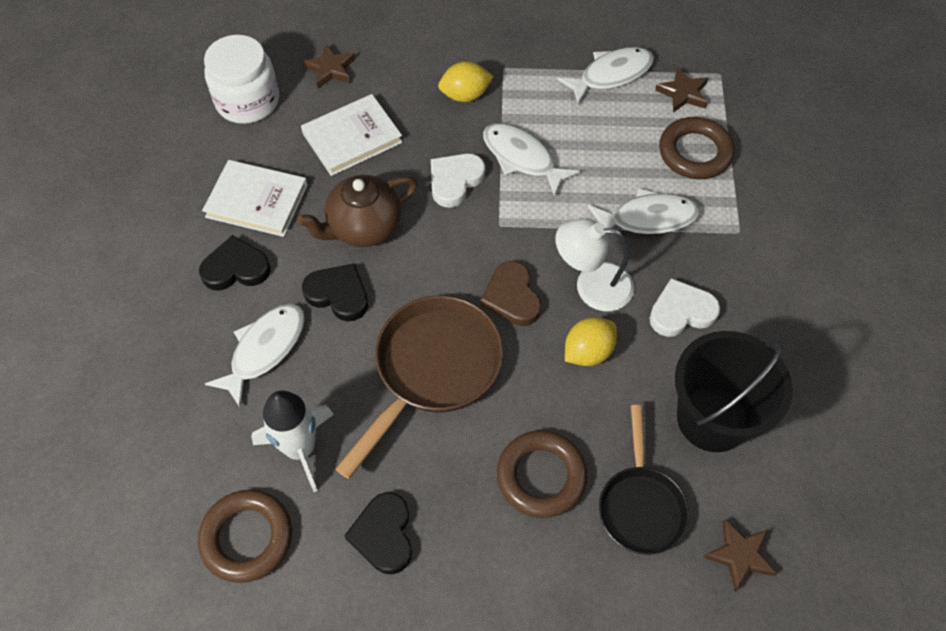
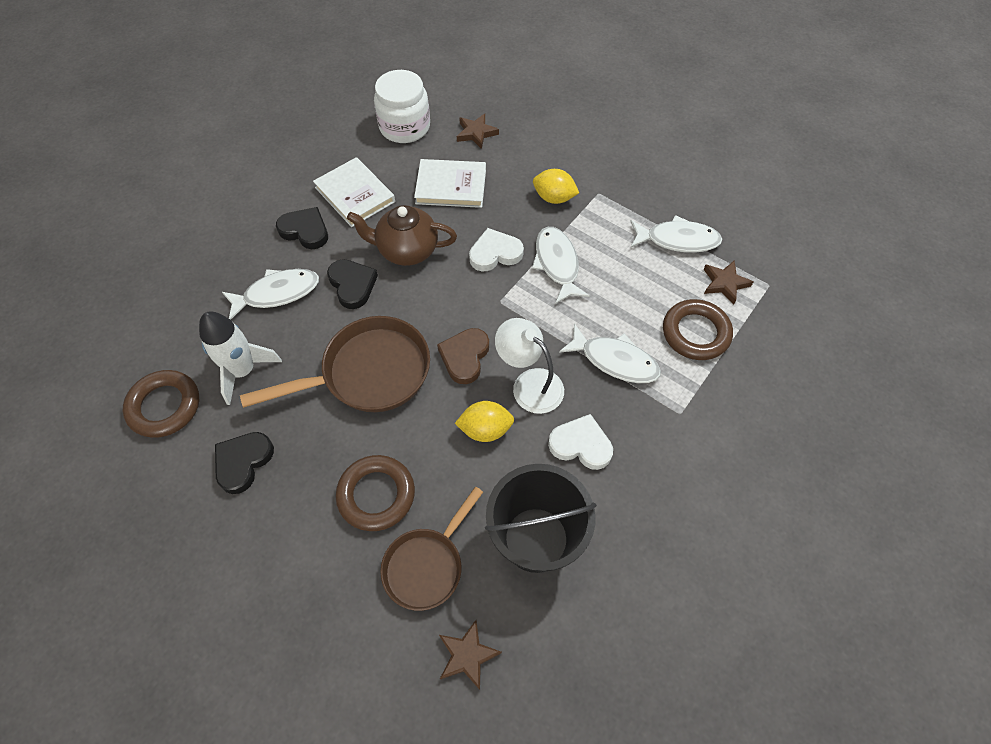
camera: 35 degrees right, 0 degrees up
black pan [599,405,689,555] -> brown pan [380,487,483,611]

